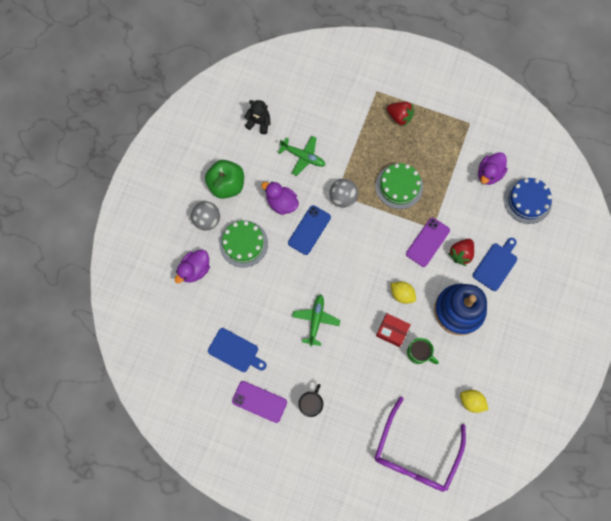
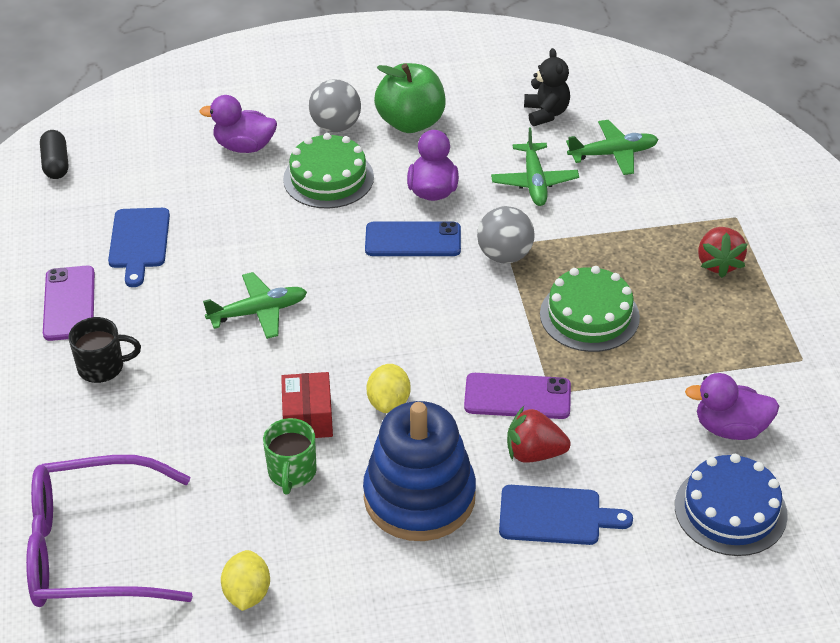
camera: 60 degrees right, 30 degrees down
none -> black capsule [40,130,68,179]
none -> green plane [566,120,659,175]

